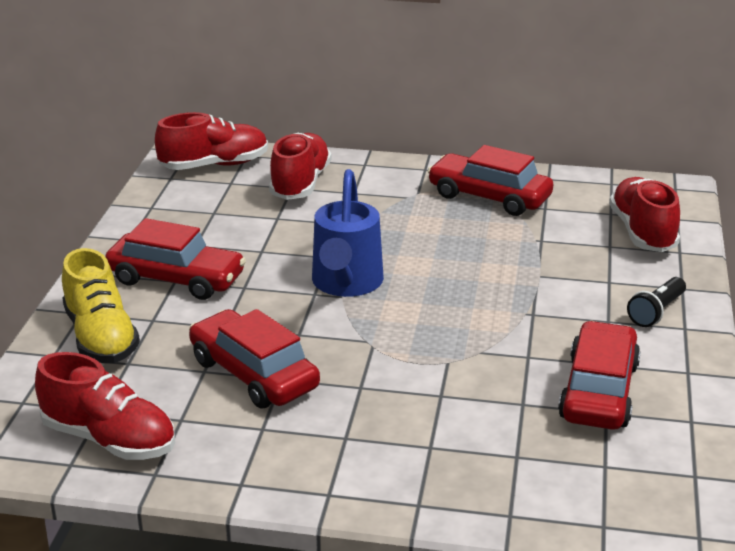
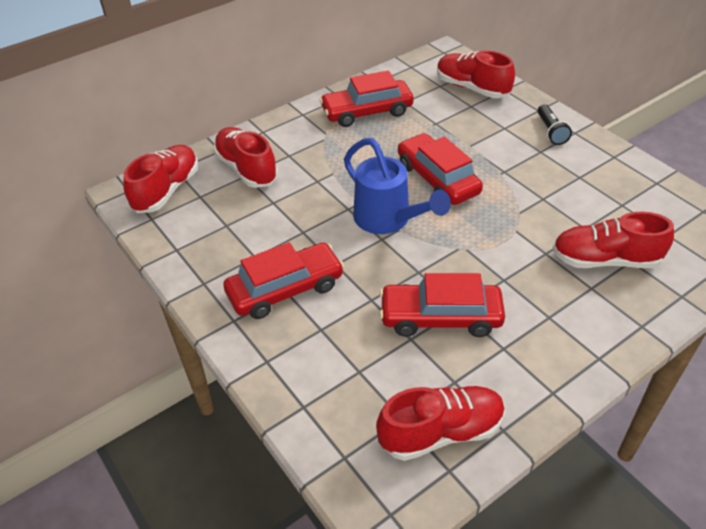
camera: 45 degrees left, 15 degrees up
yellow shoe [62,248,140,363] -> none
red car [558,321,641,430] -> red car moved to [398,133,483,205]
none -> red shoe [552,212,674,268]

